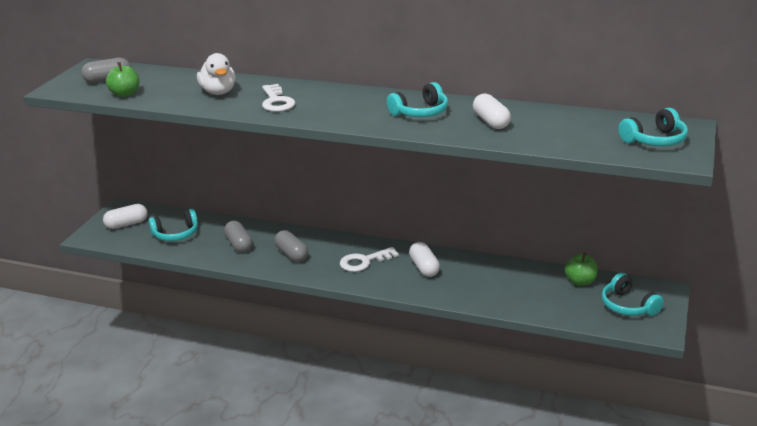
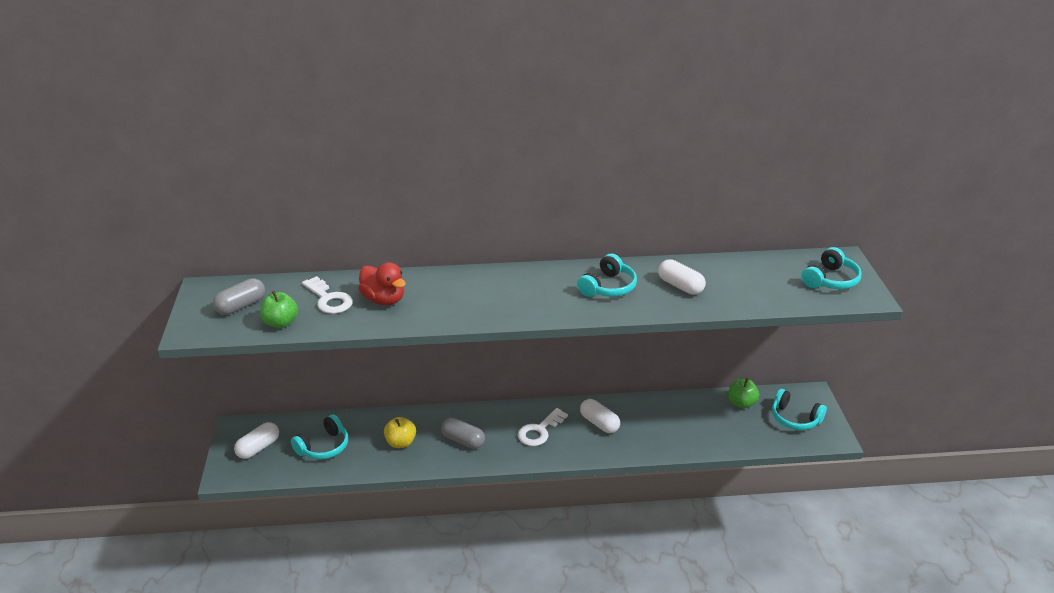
camera: 25 degrees left, 5 degrees up
white duck [197,53,236,95] -> red duck [358,262,406,305]
grey capsule [224,221,253,252] -> yellow apple [384,417,416,448]
white key [262,84,295,112] -> white key moved to [302,276,353,314]

